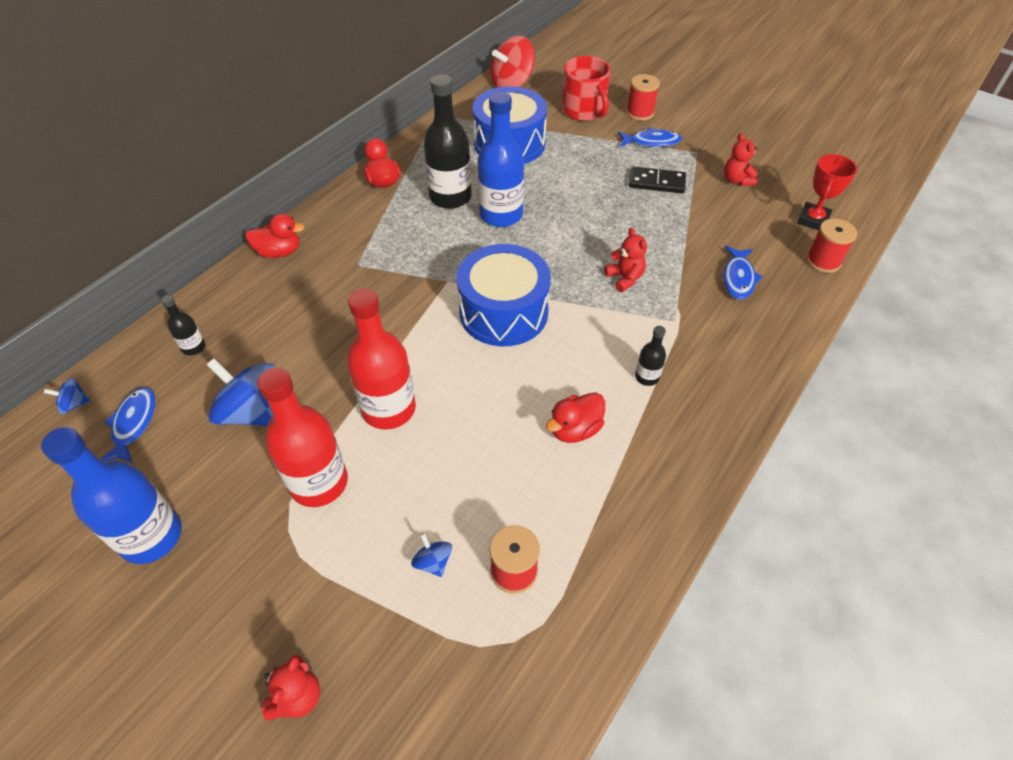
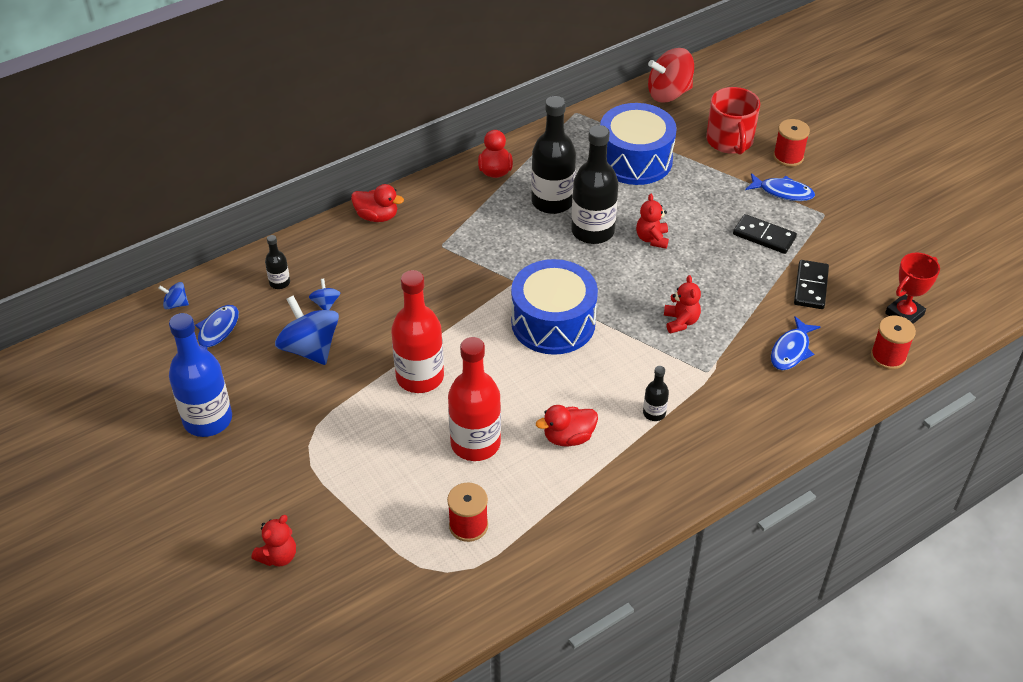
camera: 20 degrees right, 5 degrees down
red bottle [257,368,348,507] -> red bottle moved to [448,337,501,461]
blue spinning top [411,533,452,577] -> blue spinning top moved to [309,279,340,310]
blue bottle [477,92,524,227] -> black bottle [571,125,619,244]
red teddy bear [724,133,758,186] -> red teddy bear moved to [636,194,669,249]
none -> black domino [794,260,829,309]

